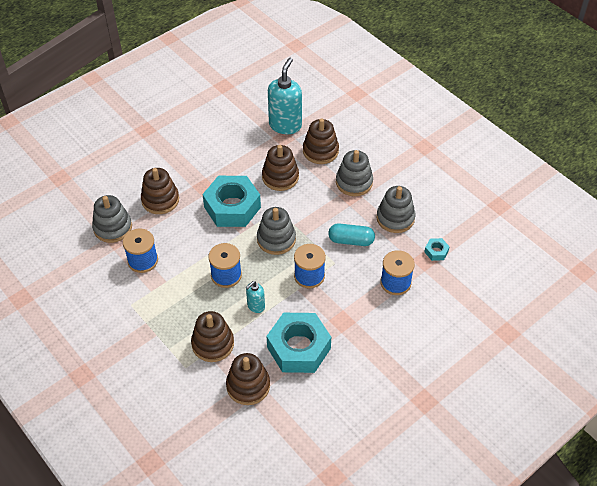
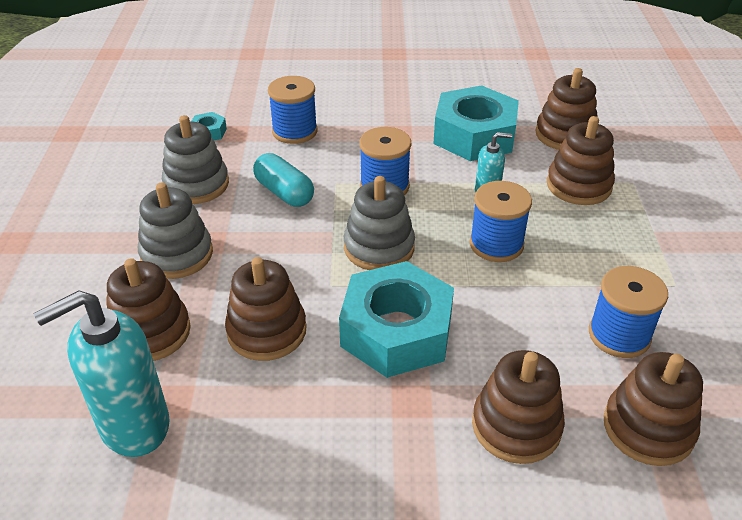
camera: 140 degrees left, 10 degrees down
grey stacking toy [92,195,132,243] -> brown stacking toy [604,352,703,466]

